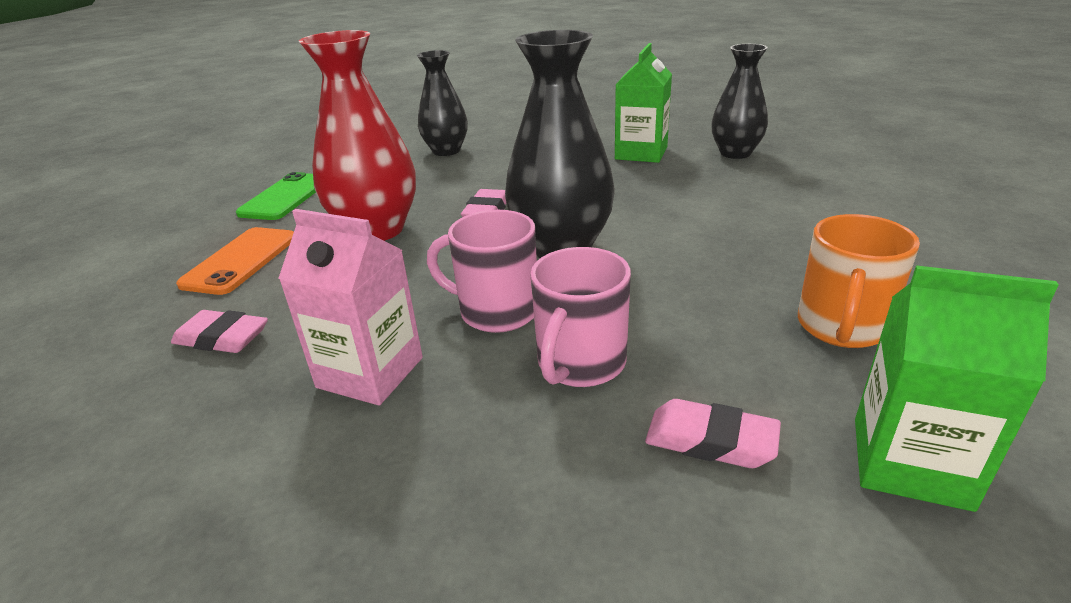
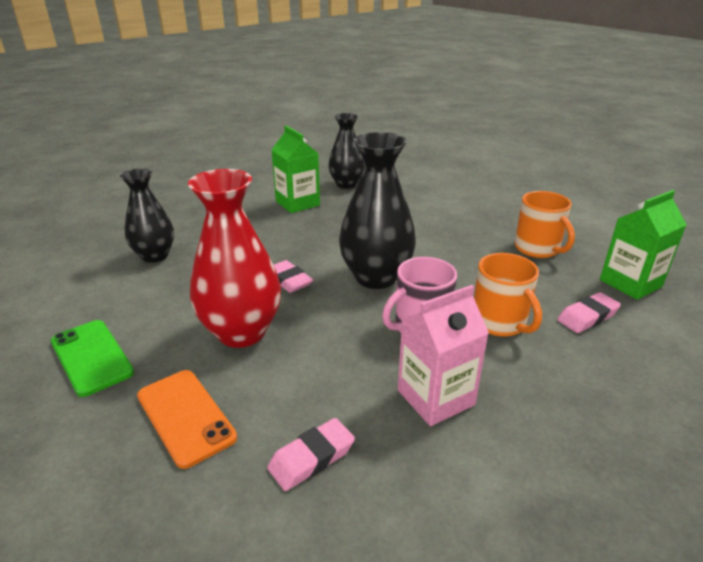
camera: 55 degrees left, 0 degrees up
pink mug [530,247,631,387] -> orange mug [474,253,542,337]

